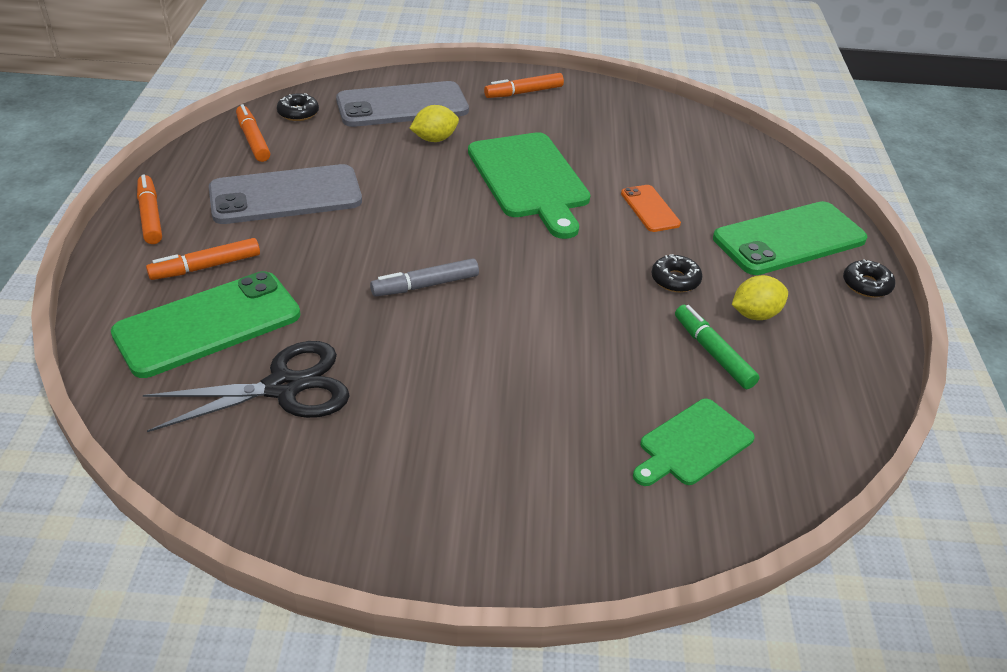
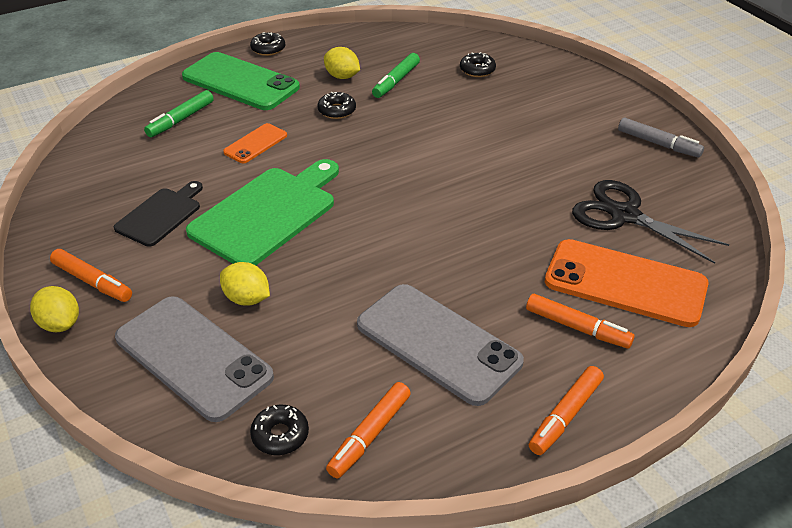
camera: 120 degrees left, 0 degrees up
green phone [111,271,300,378] -> orange phone [545,239,709,327]
grey marker [370,258,479,297] -> grey marker moved to [618,117,704,158]
green cutting board [633,399,755,486] -> black donut [460,52,496,77]
none -> yellow lemon [30,286,79,332]
none -> black cutting board [114,181,203,247]
none -> green marker [144,90,214,137]

